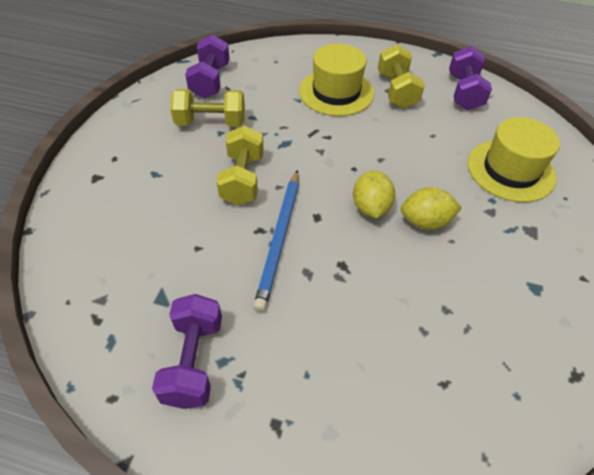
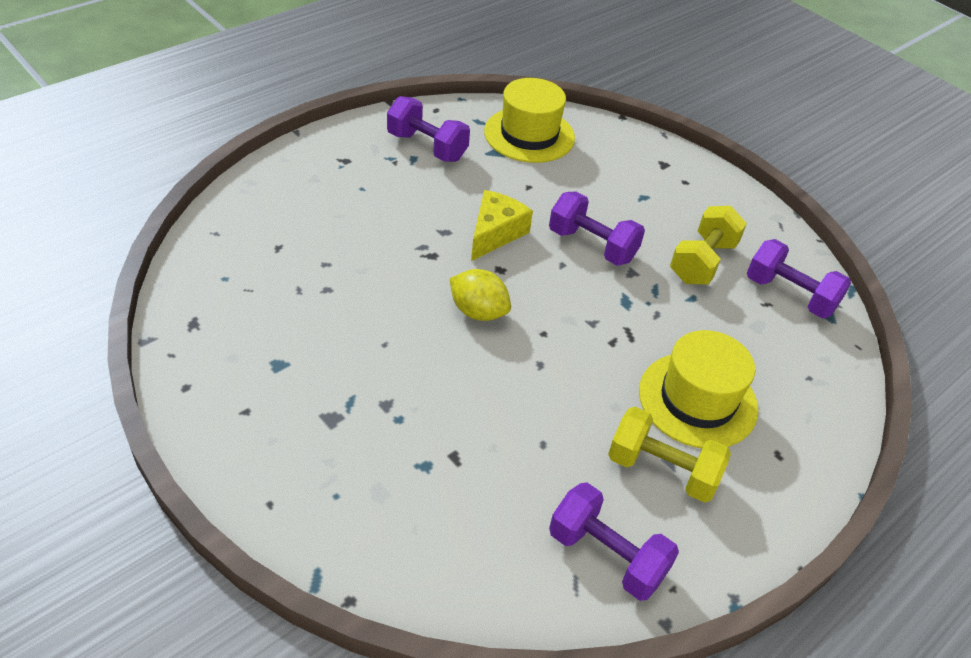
camera: 120 degrees right, 5 degrees down
yellow dumbbell [217,126,263,205] -> purple dumbbell [549,192,645,266]
blue pencil [253,170,299,312] -> yellow cheese [471,190,533,261]
yellow lemon [401,187,462,230] -> none
yellow hat [468,117,560,202] -> yellow hat moved to [484,78,575,163]

